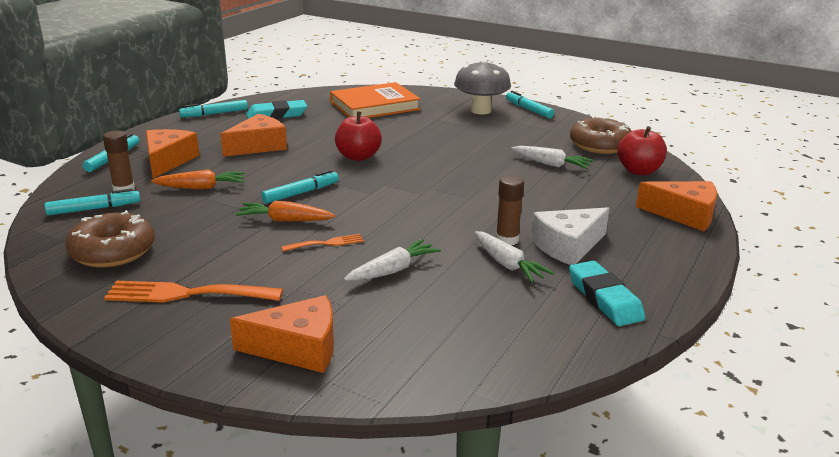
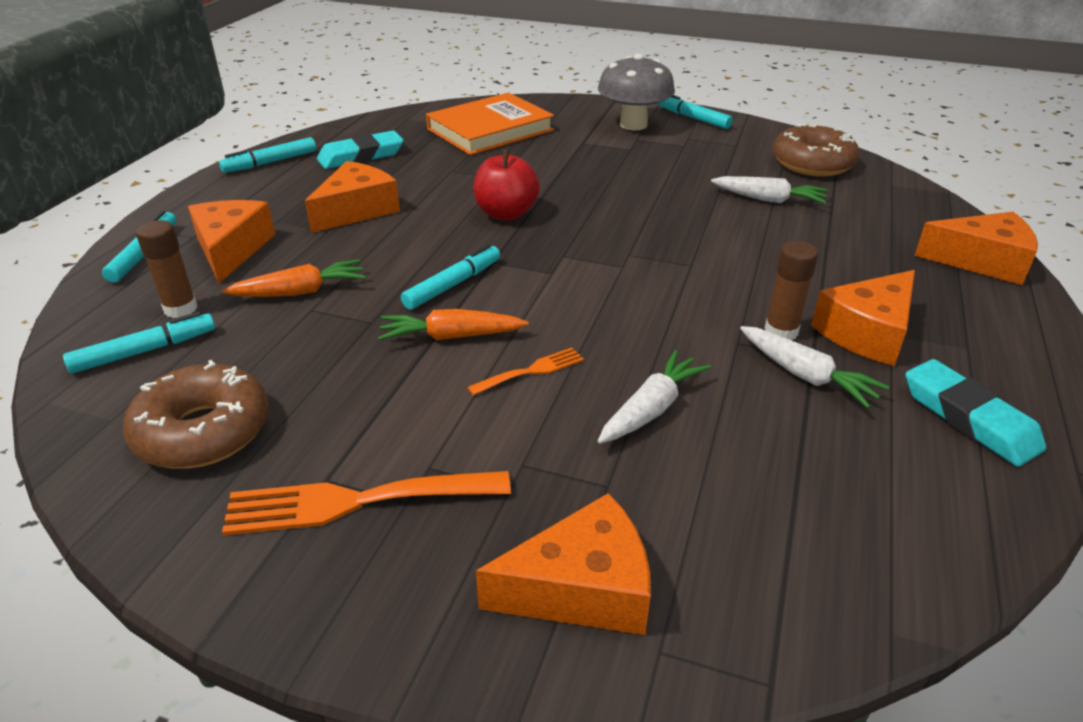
camera: 10 degrees left, 10 degrees up
white cheese [531,207,610,265] -> orange cheese [811,270,915,366]
red apple [617,126,667,175] -> none

